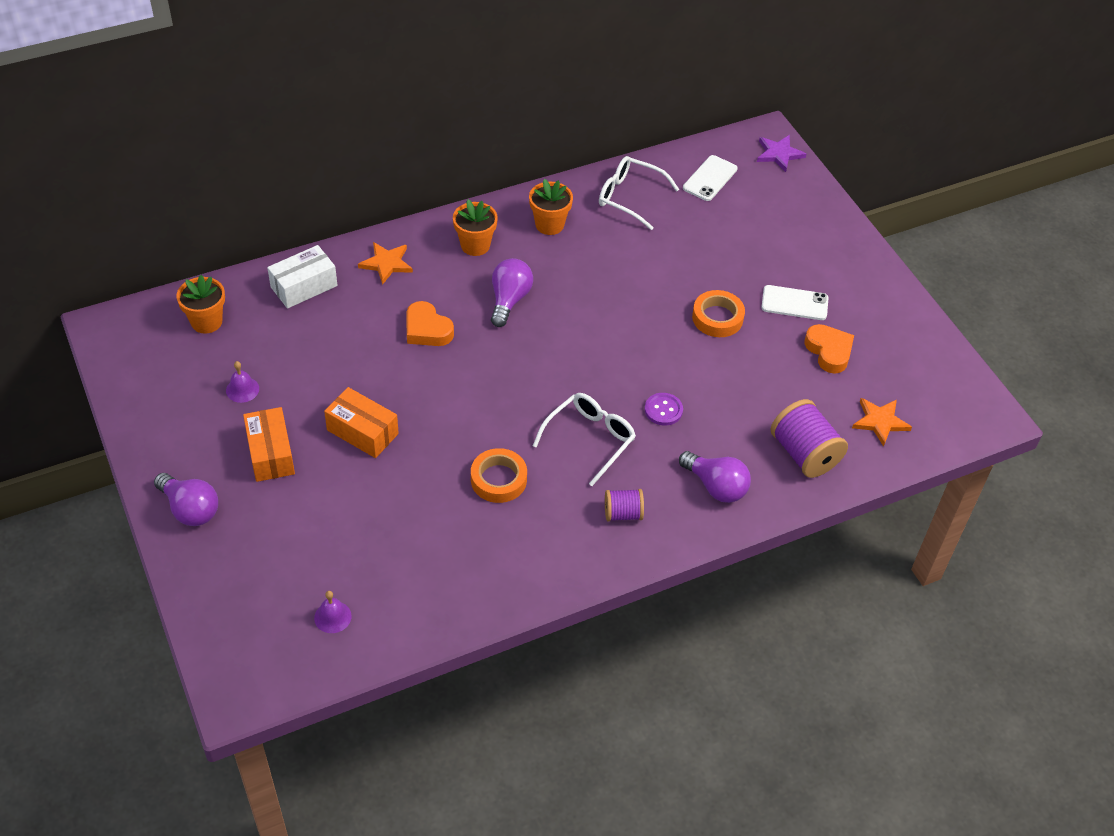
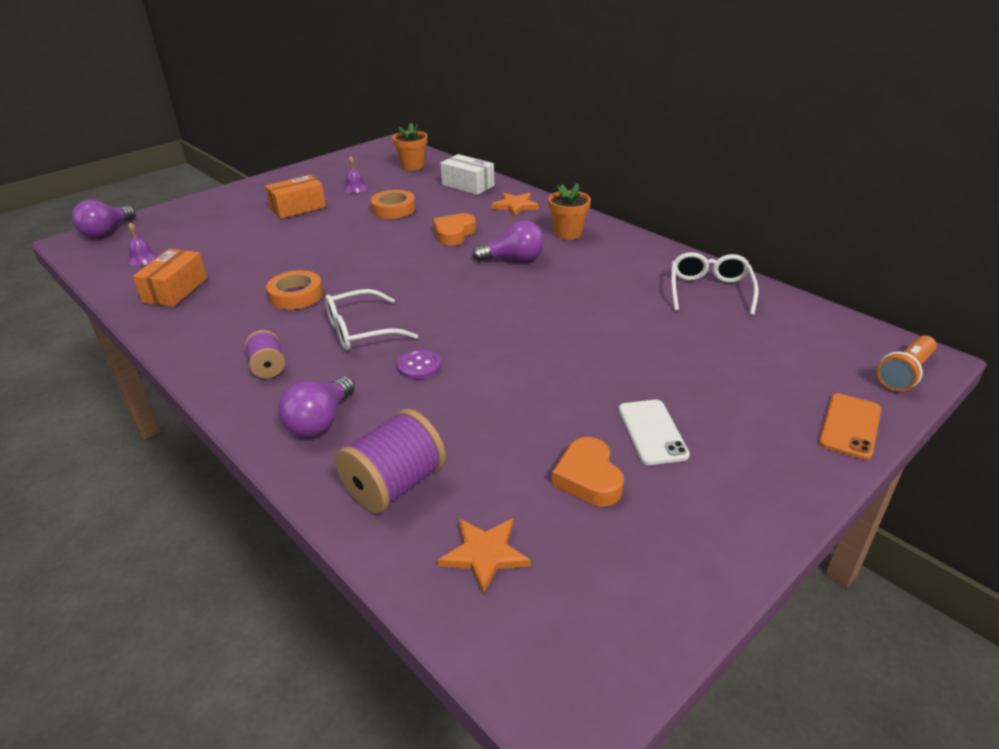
camera: 75 degrees right, 15 degrees down
purple light bulb [154,473,218,526] -> purple light bulb moved to [72,200,135,238]
orange box [324,387,399,458] -> orange box moved to [133,249,207,307]
orange flower pot [529,179,573,235] -> none
white glasses [533,393,636,486] -> white glasses turned 135 degrees clockwise [325,289,418,351]
white phone [683,155,737,201] -> none
orange tape [692,290,745,337] -> orange tape moved to [371,190,416,219]
purple star [757,135,806,172] -> orange flashlight [877,335,937,392]
orange heart [804,324,854,373] -> orange heart turned 120 degrees clockwise [552,437,624,507]
none -> orange phone [819,393,881,460]

